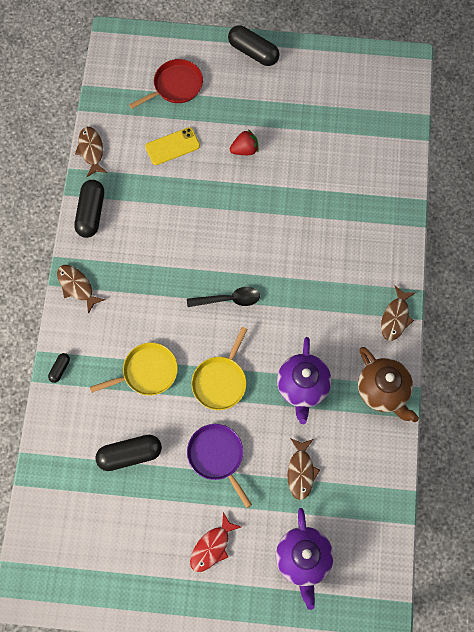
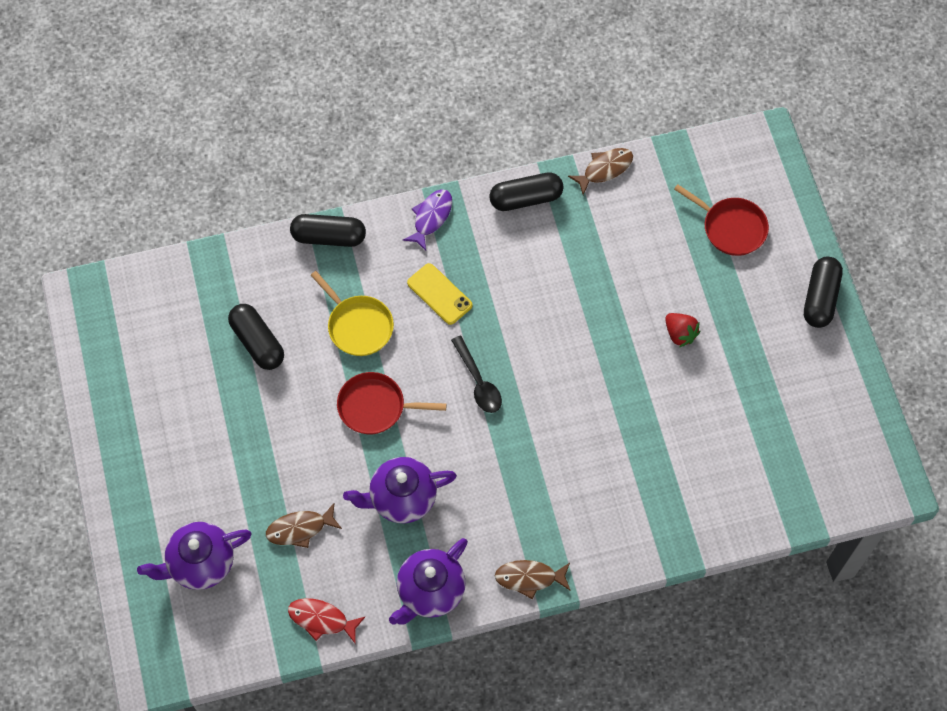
camera: 70 degrees right, 5 degrees down
black capsule [48,353,70,383] -> black capsule [290,214,366,247], size x2.02
brown fish [57,265,105,314] -> purple fish [403,189,452,251]
yellow phone [145,127,200,165] -> yellow phone moved to [407,263,472,325]
purple pan [187,424,252,508] -> none
red fish [190,512,241,572] -> red fish moved to [288,598,365,644]
yellow pan [191,327,248,410] -> red pan [337,372,447,434]
brown teapot [358,347,419,422] -> purple teapot [389,538,468,625]

